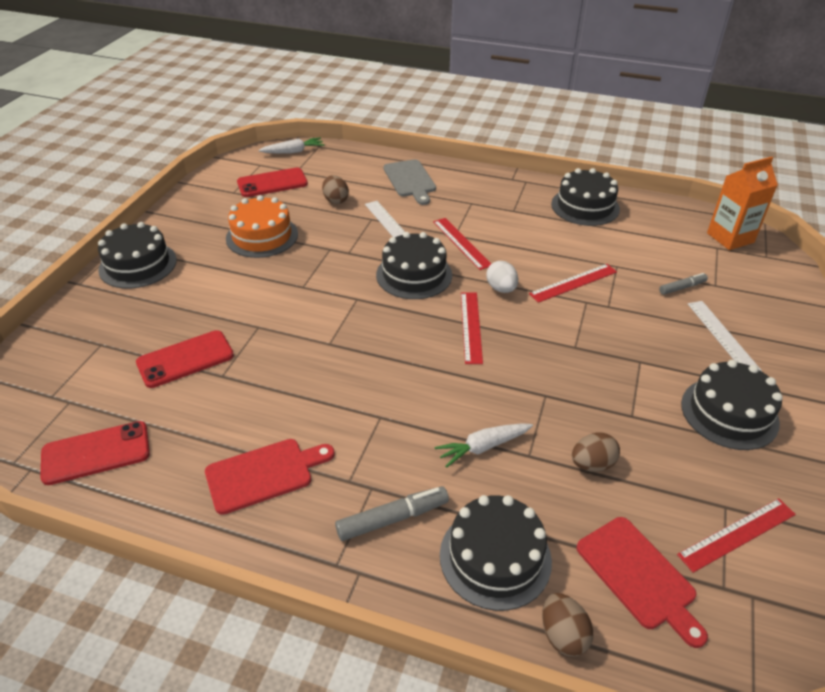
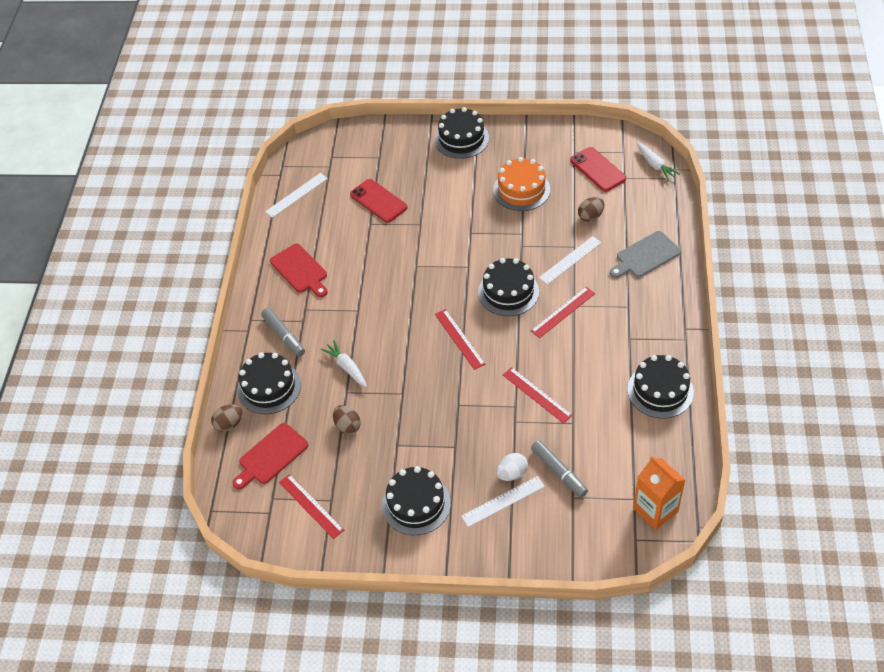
camera: 80 degrees right, 10 degrees up
red phone [40,421,150,485] -> white ruler [265,173,328,218]
red ruler [461,292,483,364] -> red ruler turned 75 degrees clockwise [435,309,485,370]
white egg [486,261,518,293] -> white egg moved to [496,453,528,481]
grey marker [659,273,708,295] -> grey marker [531,440,588,497], size x1.57

